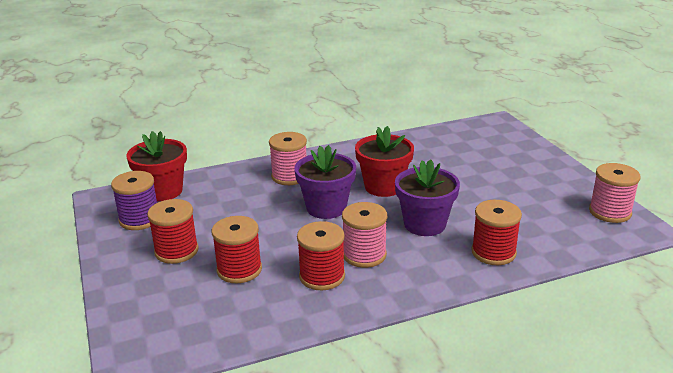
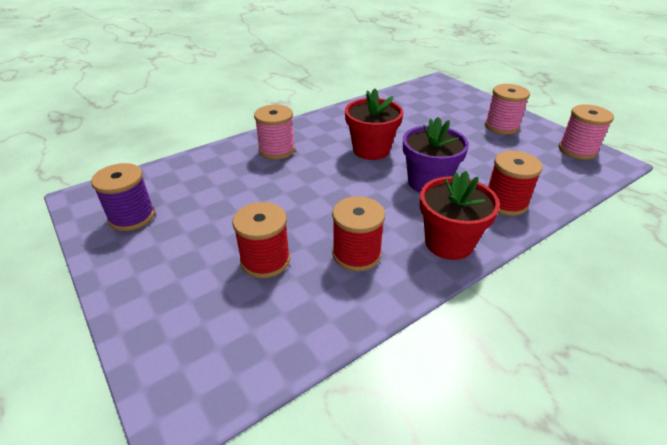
camera: 15 degrees left, 10 degrees up
red flower pot [126,131,187,201] -> red flower pot moved to [420,171,500,260]
red spool [147,199,198,264] -> none
purple flower pot [294,145,356,219] -> none
pink spool [342,202,387,268] -> pink spool moved to [485,84,530,135]

